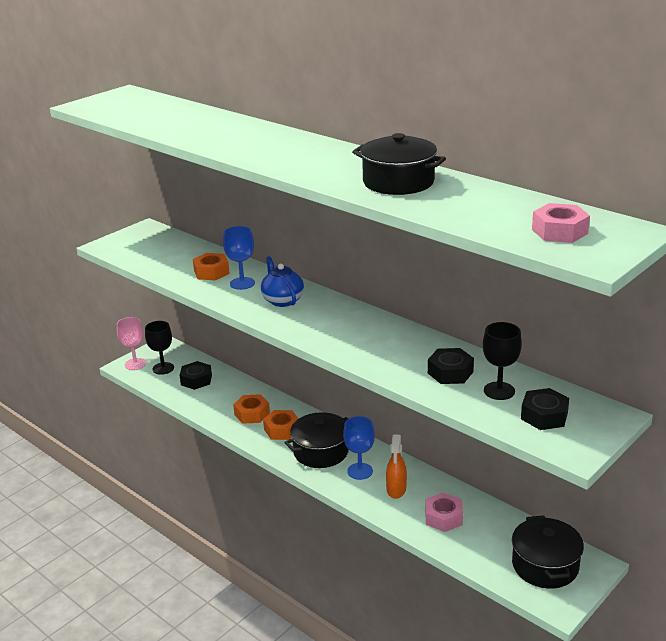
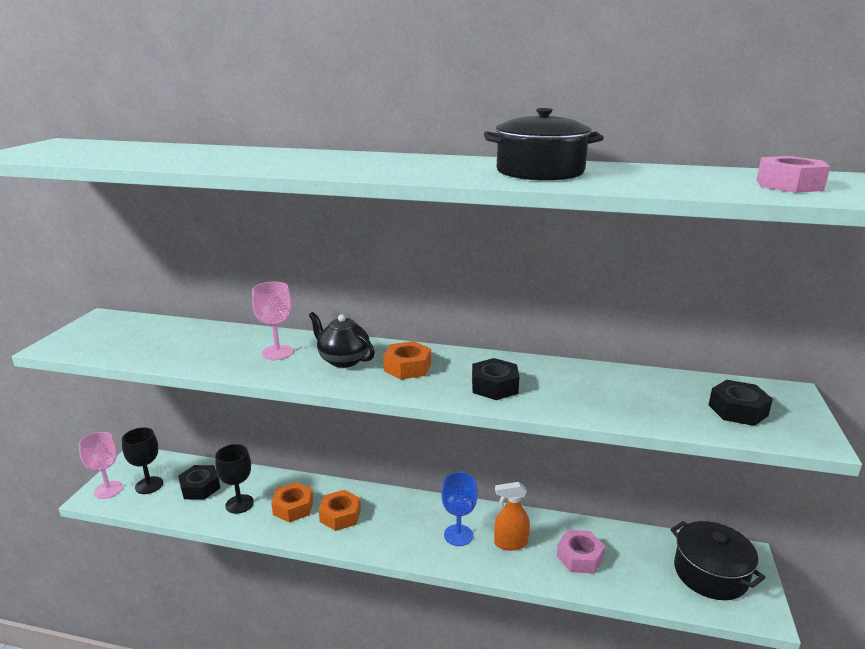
camera: 30 degrees left, 5 degrees down
orange nut [193,253,230,281] -> orange nut moved to [383,341,431,379]
blue goblet [223,226,255,290] -> pink goblet [252,282,293,360]
blue teapot [261,256,304,307] -> black teapot [309,312,375,368]
black pot [284,412,349,468] -> none
orange spray bottle [386,434,407,499] -> orange spray bottle turned 105 degrees clockwise [494,482,530,551]
black nut [428,348,474,384] -> black nut moved to [472,358,519,400]
black goblet [483,322,522,400] -> black goblet moved to [215,444,254,514]

